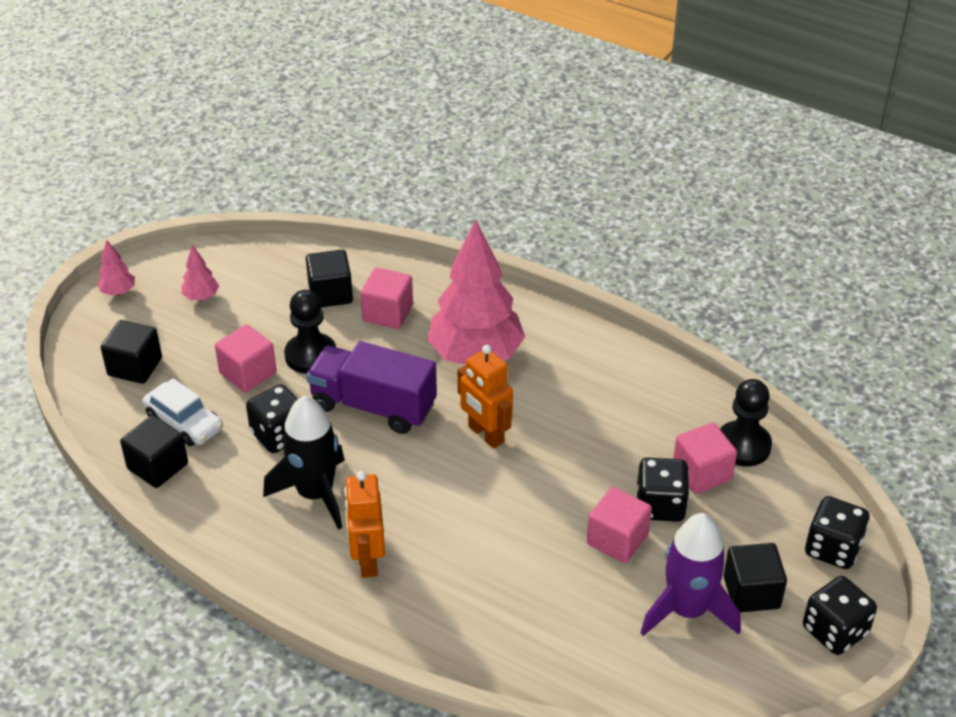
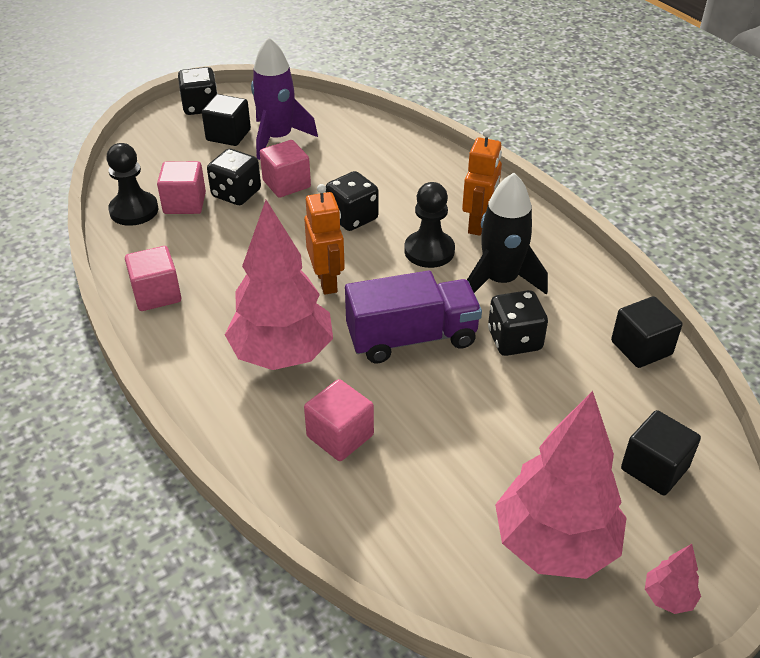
camera: 155 degrees left, 0 degrees up
white car [142,378,223,446] -> none
pink tree [182,245,219,300] -> pink tree [495,391,627,579], size x2.45
pink cube [215,324,277,392] -> pink cube moved to [125,246,181,311]
black pawn [284,290,336,374] -> black pawn moved to [404,182,455,268]
black cube [306,250,353,307] -> none
purple truck [306,341,437,434] -> purple truck turned 60 degrees counterclockwise [345,271,482,363]
black dice [805,496,869,569] -> black dice moved to [326,171,379,231]

